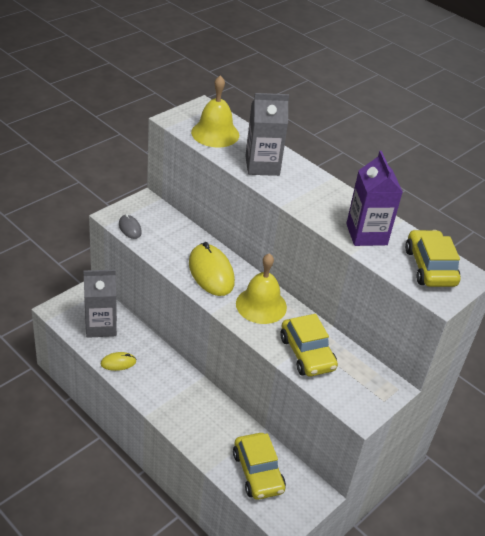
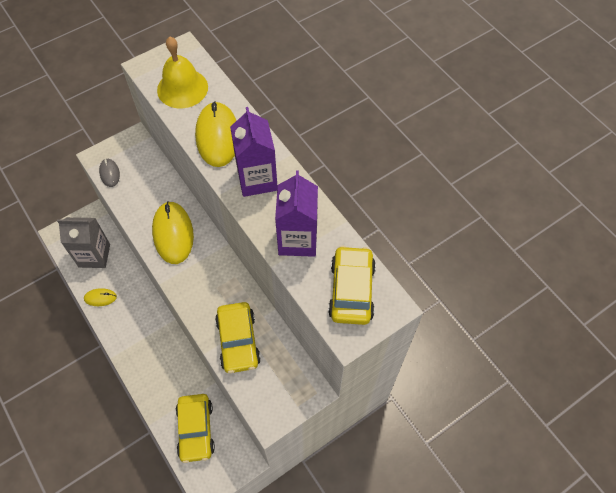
camera: 15 degrees right, 20 degrees up
yellow bell [236,253,287,324] -> none
grey carton [245,93,289,176] -> yellow mouse [195,101,236,167]
none -> purple carton [230,107,278,197]

